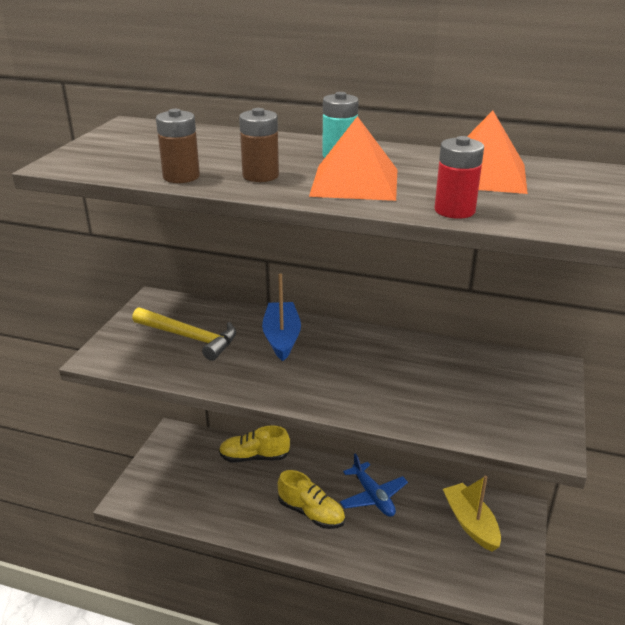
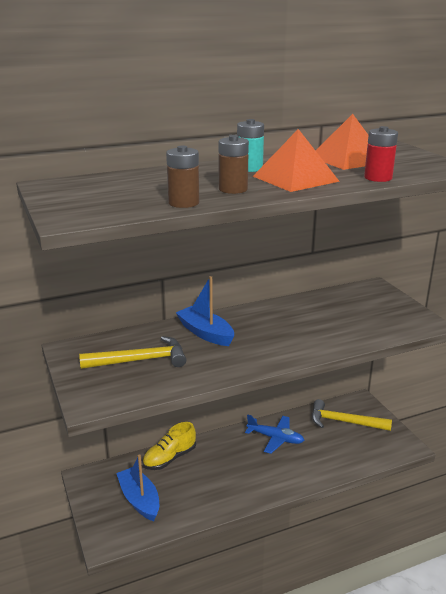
camera: 40 degrees left, 5 degrees down
yellow shoe [278,470,345,529] -> none
yellow boat [443,476,501,552] -> yellow hammer [312,399,392,431]
none -> blue boat [116,455,159,521]

